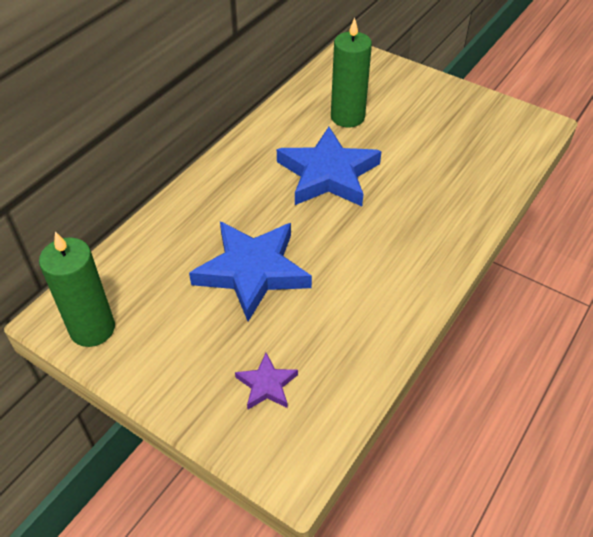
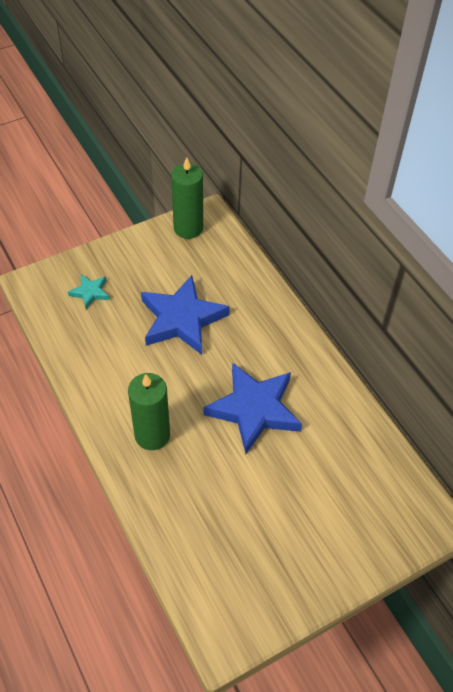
camera: 115 degrees right, 5 degrees up
purple star [235,353,298,409] -> turquoise star [68,274,110,309]
green candle [331,18,372,127] -> green candle moved to [128,373,170,450]

